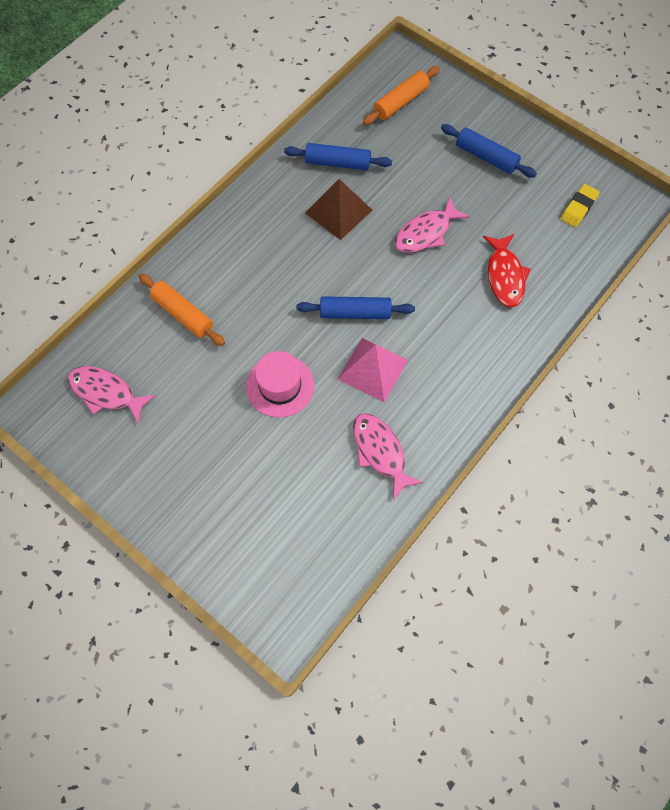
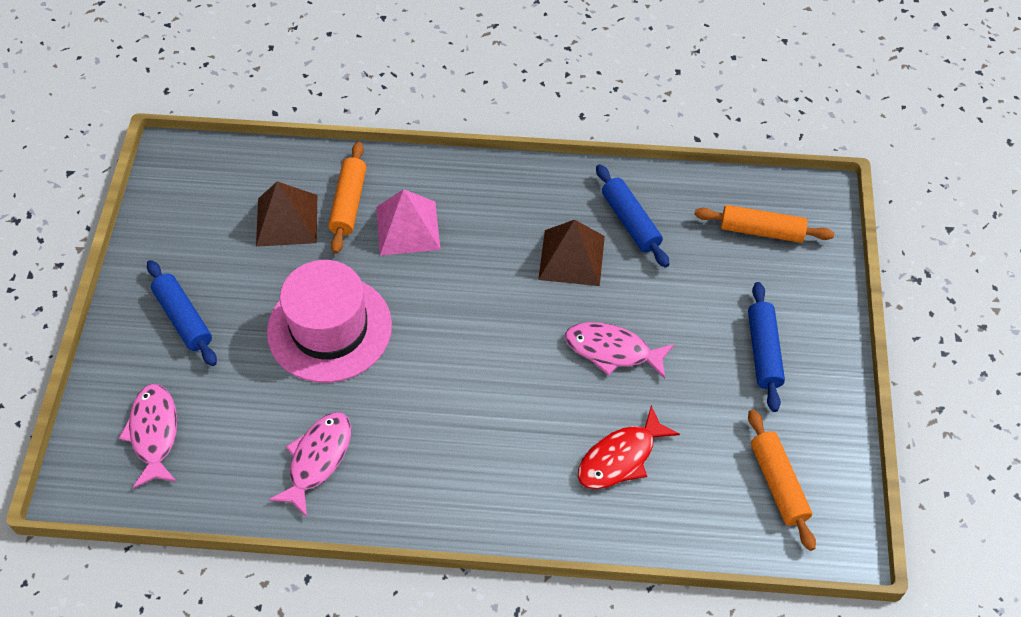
camera: 55 degrees right, 10 degrees down
pink fish [67,366,156,423] -> pink fish moved to [119,384,177,489]
pink hat [246,351,314,418] -> pink hat [267,260,392,383], size x1.54
blue rolling pin [296,296,415,319] -> blue rolling pin moved to [147,260,217,366]
pink pyramid [338,338,408,402] -> pink pyramid moved to [376,189,440,256]
yellow eraser [561,184,600,227] -> orange rolling pin [748,409,816,551]
none -> brown pyramid [256,181,317,247]

